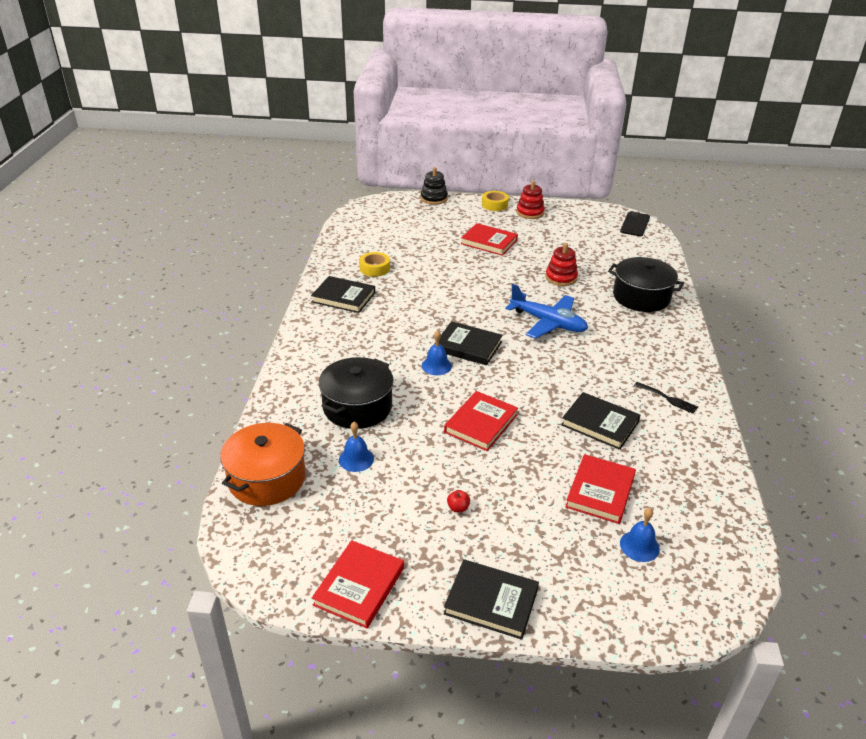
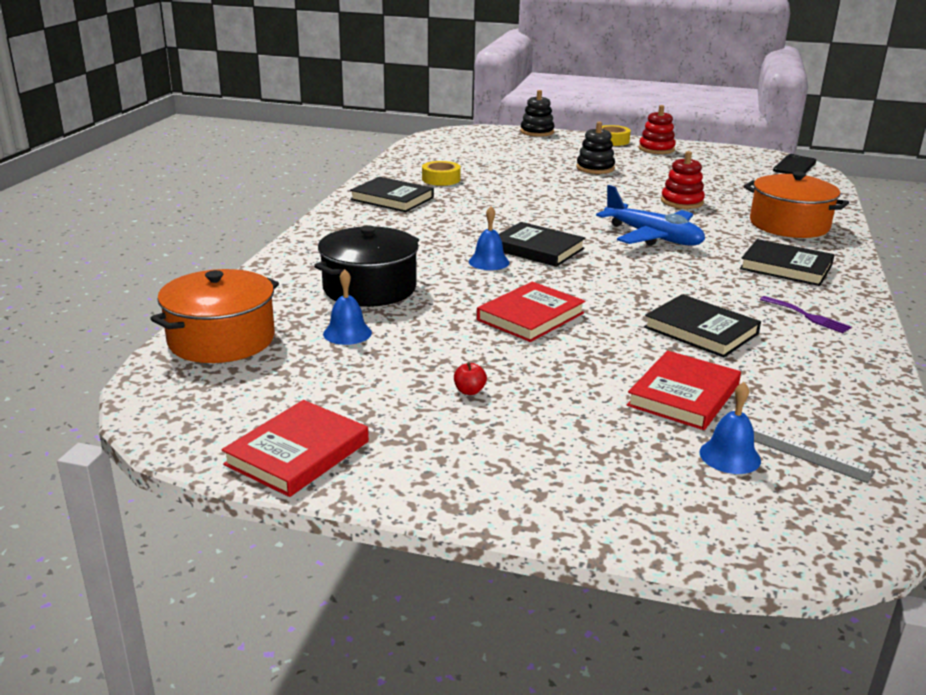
camera: 10 degrees right, 10 degrees down
black book [444,559,539,640] -> black book moved to [740,239,835,286]
red book [461,223,518,256] -> black stacking toy [576,121,615,174]
black pot [608,257,684,312] -> orange pot [744,172,849,238]
black fork [634,382,698,414] -> purple fork [760,296,852,333]
none -> grey ruler [753,427,875,483]

